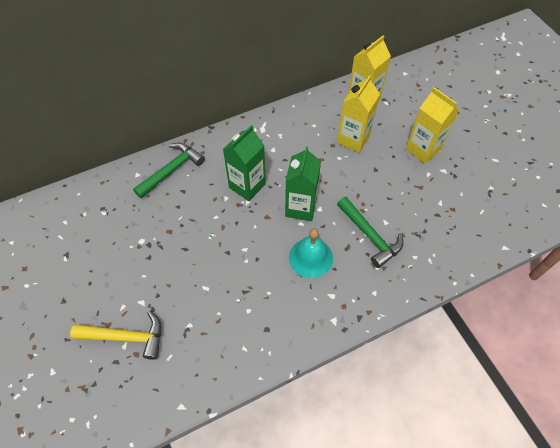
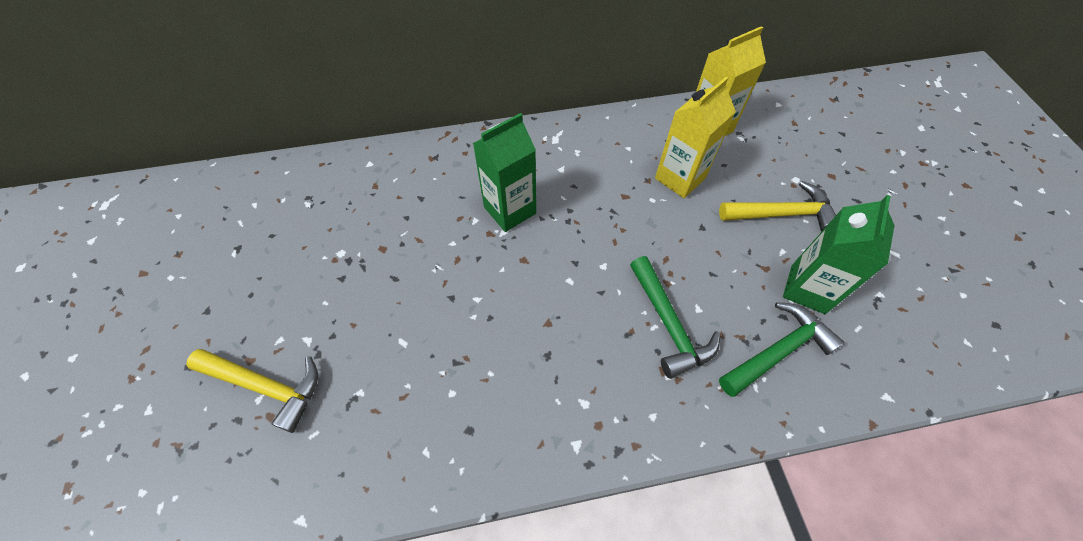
camera: 15 degrees right, 0 degrees up
green hammer [133,143,205,199] -> green hammer moved to [719,302,845,397]
green carton [285,146,321,221] -> green carton moved to [783,195,895,314]
turquoise bell [289,228,333,278] -> none
yellow carton [406,87,460,164] -> yellow hammer [719,181,836,231]

